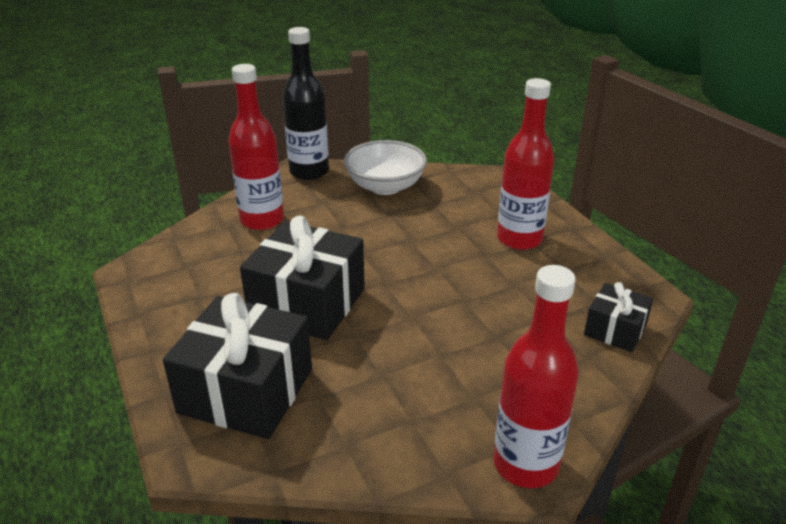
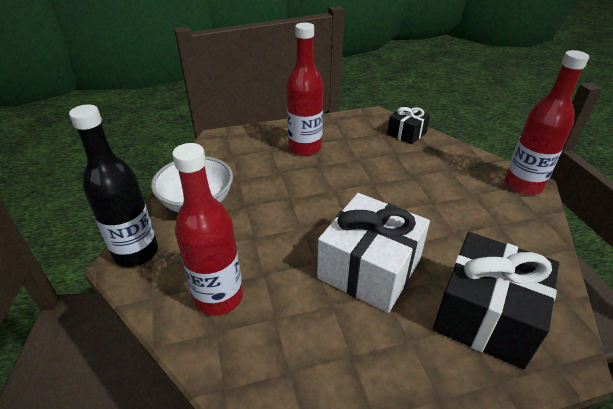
camera: 80 degrees left, 5 degrees up
black gift [240,216,365,340] -> white gift [317,193,430,313]

